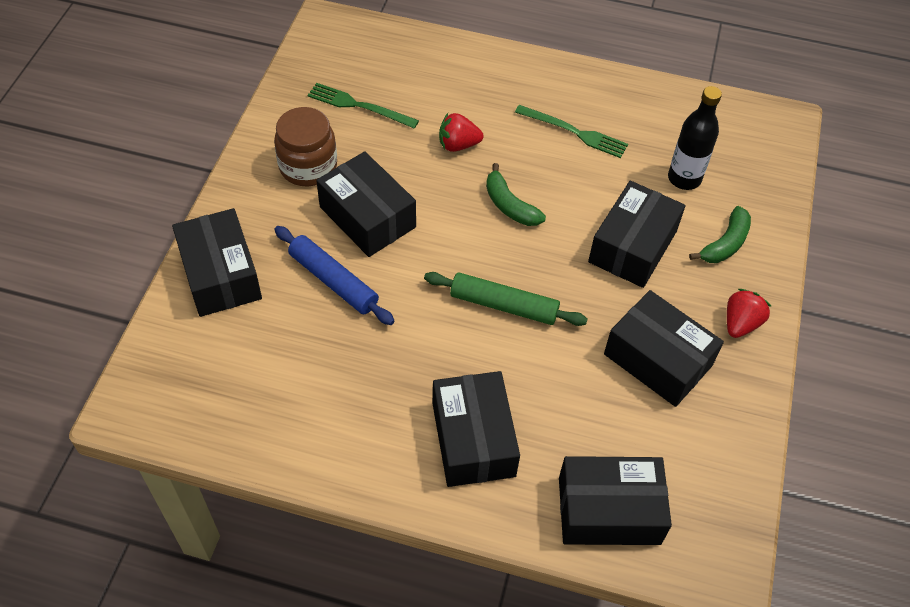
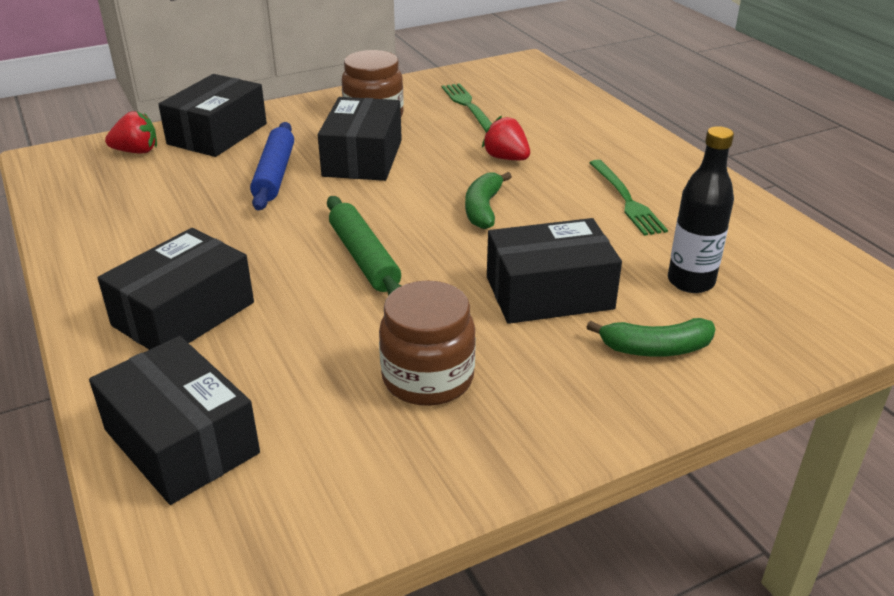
camera: 50 degrees right, 20 degrees down
black box [604,290,724,407] -> brown jar [379,280,476,406]
red strawberry [727,289,771,338] -> red strawberry moved to [105,111,157,154]

